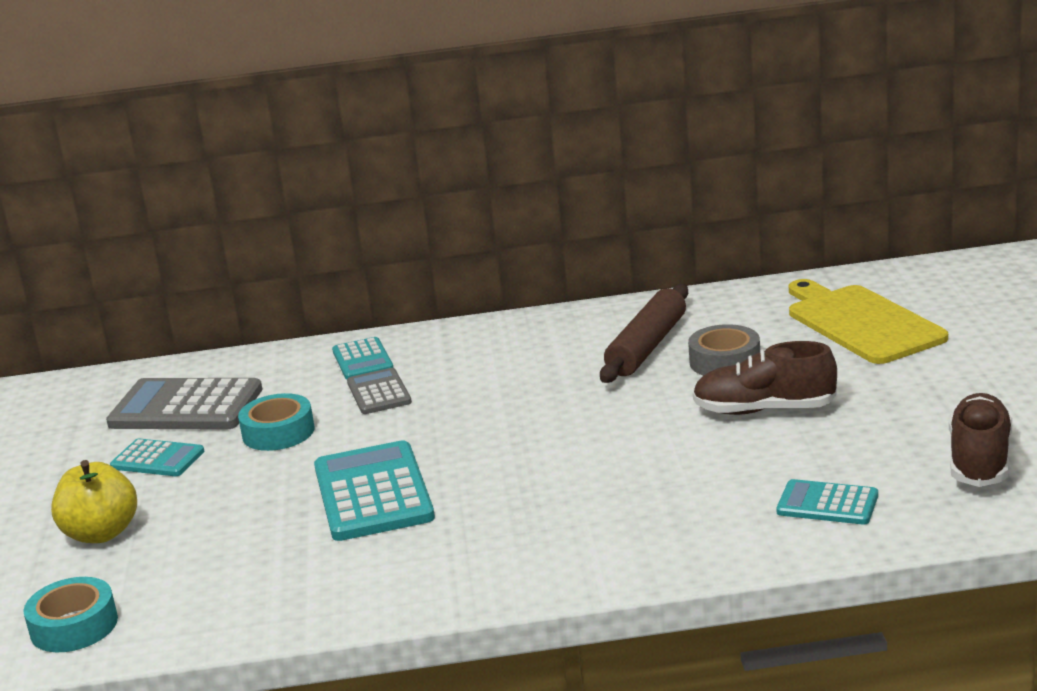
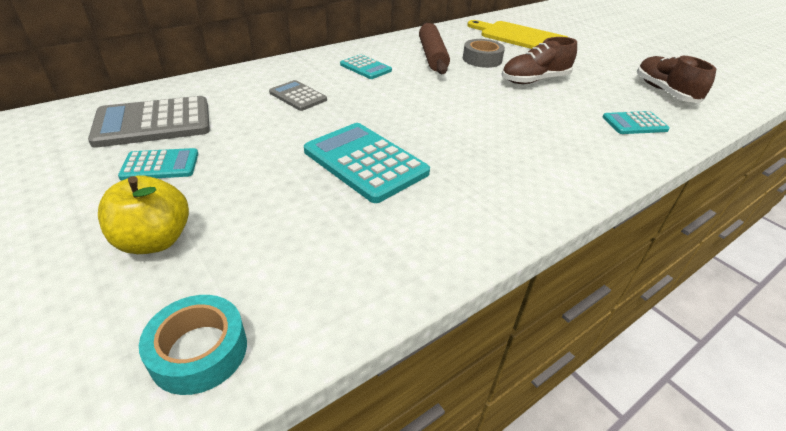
camera: 35 degrees left, 15 degrees up
turquoise tape [238,393,315,451] -> none
turquoise calculator [332,337,393,380] -> turquoise calculator moved to [340,54,392,79]

